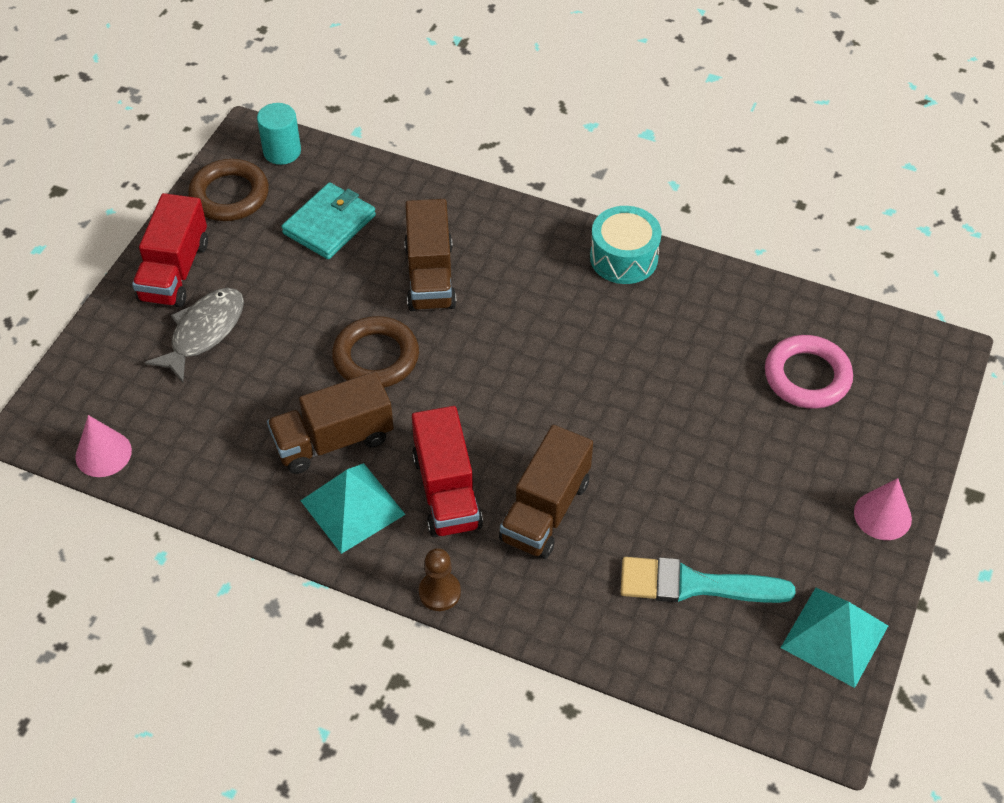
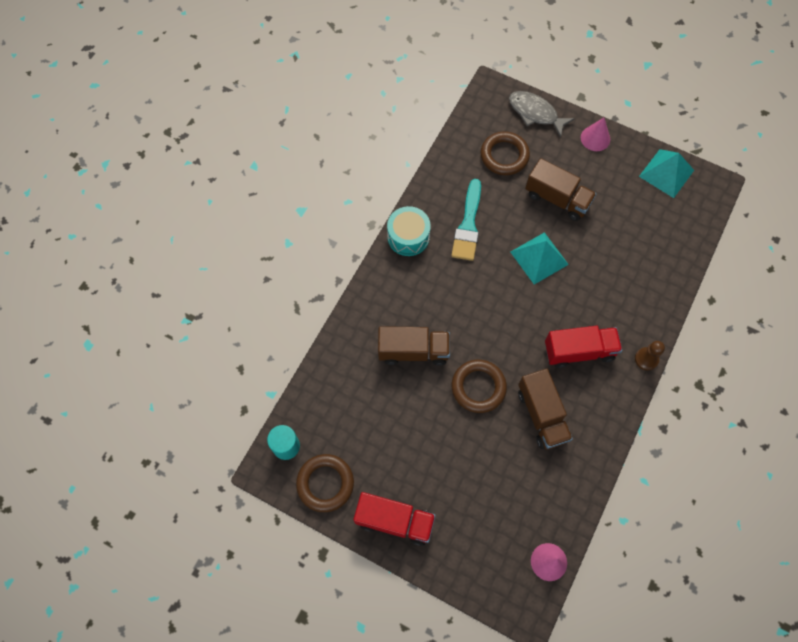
camera: 85 degrees left, 15 degrees up
grey fish [145,288,244,383] -> grey fish moved to [509,91,575,138]
turquoise wallet [281,182,376,259] -> none
turquoise pyramid [301,463,406,554] -> turquoise pyramid moved to [511,232,569,285]
brown truck [499,425,593,559] -> brown truck moved to [525,158,597,221]
turquoise brush [620,557,795,603] -> turquoise brush moved to [451,179,481,261]
pink ring [765,335,853,409] -> brown ring [481,131,530,175]

